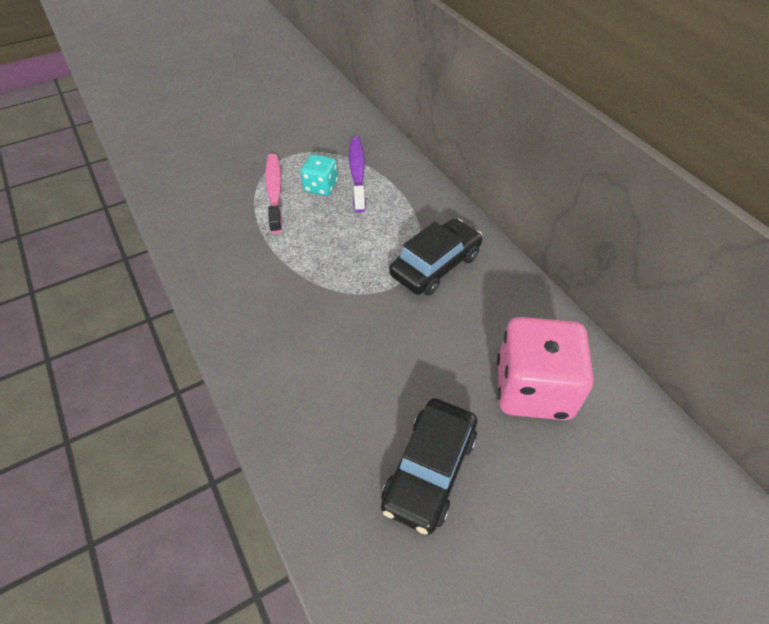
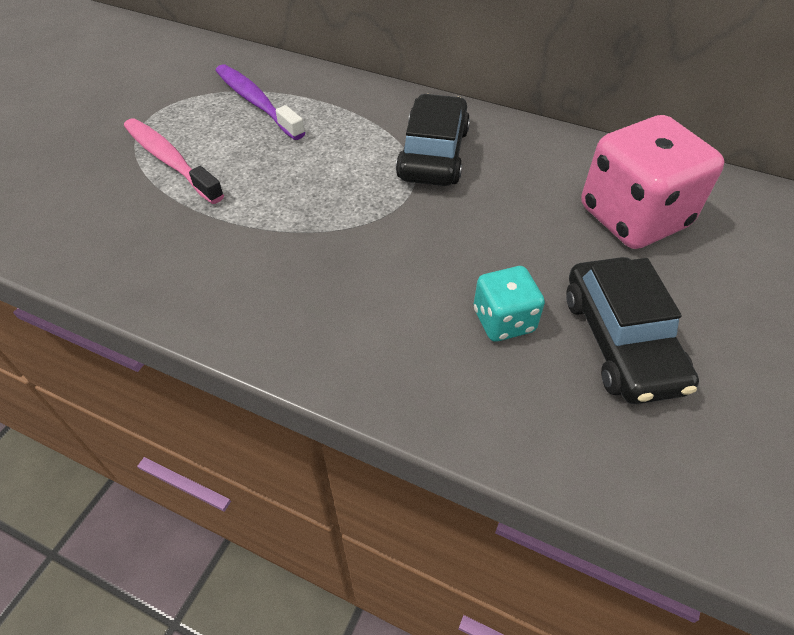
camera: 35 degrees left, 0 degrees up
turquoise dice [301,154,338,196] -> turquoise dice moved to [474,266,545,342]

